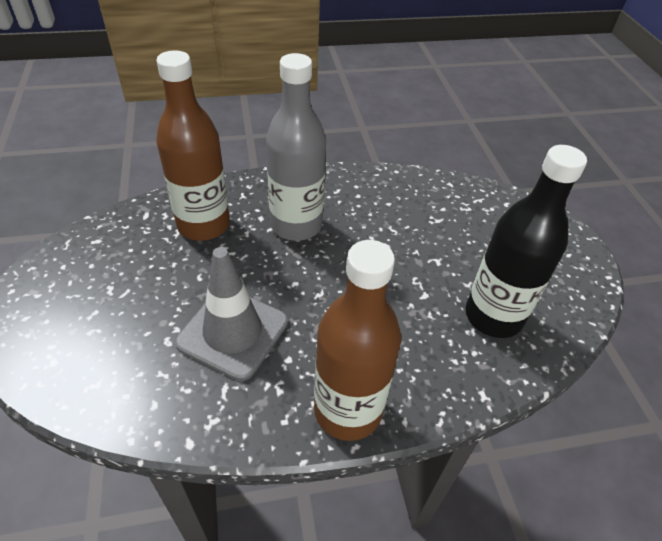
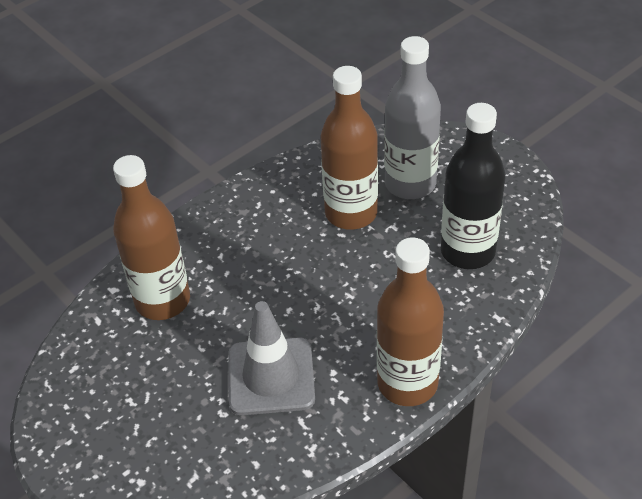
camera: 25 degrees left, 0 degrees up
grey bottle [266,53,326,241] -> grey bottle moved to [384,36,441,199]
none -> brown bottle [320,66,378,230]

